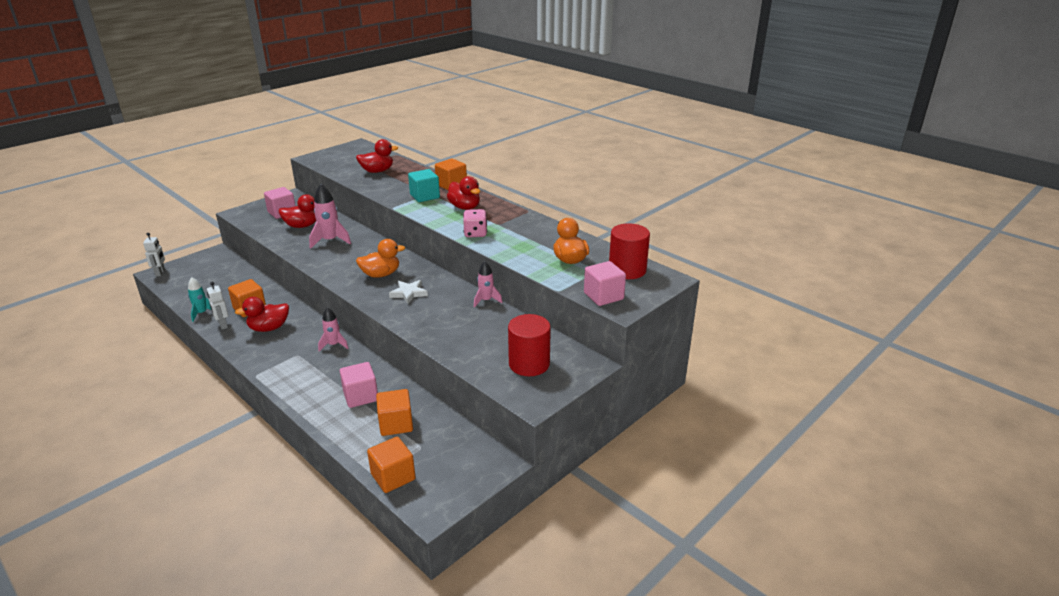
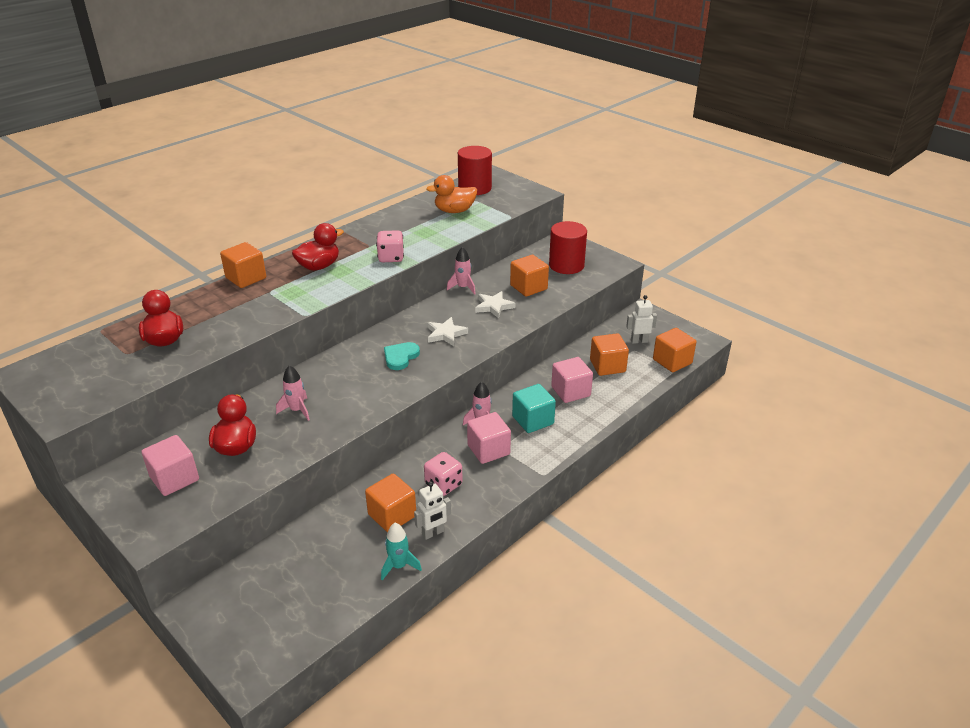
camera: 90 degrees left, 5 degrees up
white robot [143,233,165,277] -> white robot moved to [626,295,657,344]
red duck [235,297,289,332] -> pink dice [424,452,463,496]
pink rocket [309,183,351,249] -> pink rocket [276,365,310,421], size x0.64
orange duck [356,239,405,278] -> turquoise heart [384,342,420,370]
turquoise cube [408,169,440,202] -> turquoise cube moved to [512,384,556,433]
pink cube [584,261,626,306] -> pink cube moved to [467,412,511,464]
none -> white star [475,291,515,318]
none -> orange cube [510,255,549,297]

